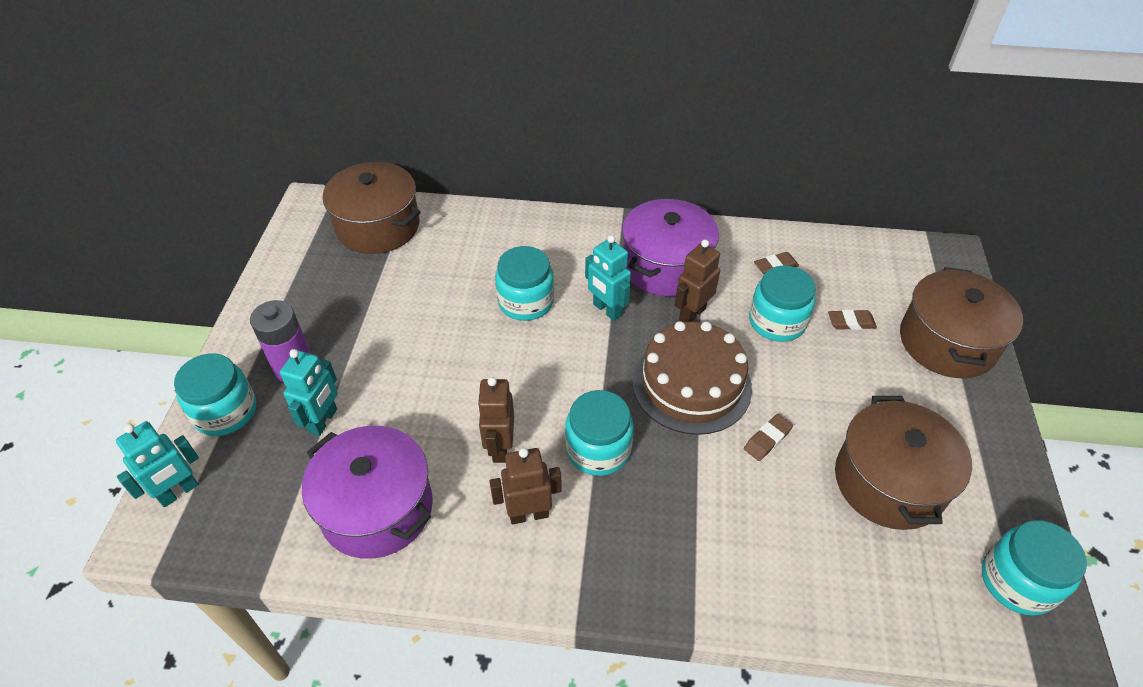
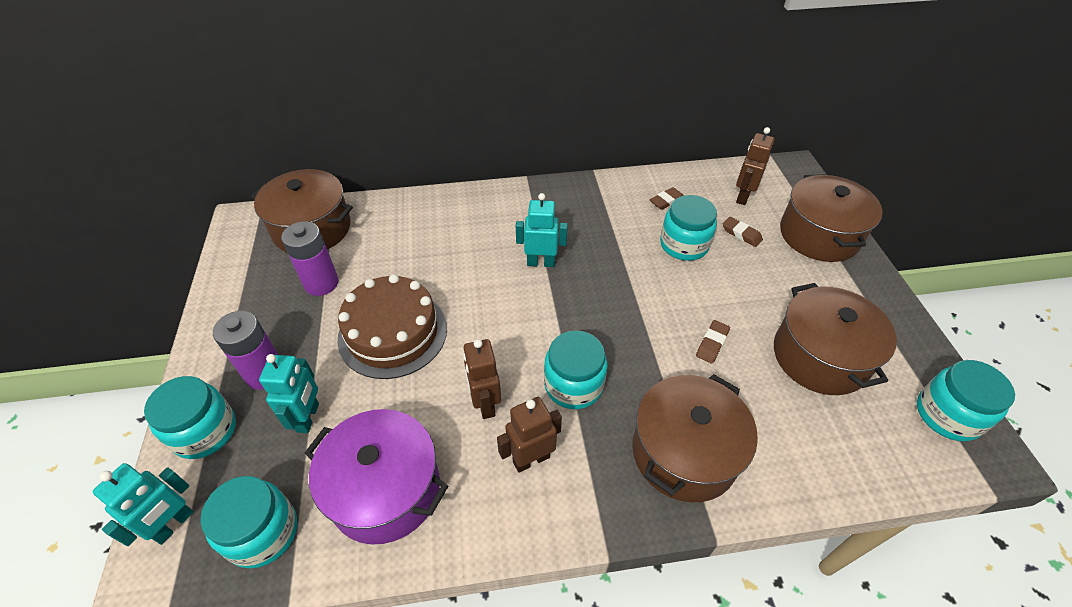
camera: 15 degrees left, 0 degrees up
turquoise jar [495,246,554,321] -> turquoise jar moved to [200,476,298,568]
turquoise robot [585,235,631,321] -> turquoise robot turned 150 degrees clockwise [516,193,568,267]
purple pot [622,199,719,296] -> none
brown cake [632,321,752,435] -> brown cake moved to [337,274,447,379]
brown robot [675,240,720,322] -> brown robot moved to [736,127,775,205]
brown eraser [828,309,877,330] -> brown eraser turned 60 degrees clockwise [723,217,763,247]
none -> purple battery [281,221,339,296]
none -> brown pot [632,374,758,502]

